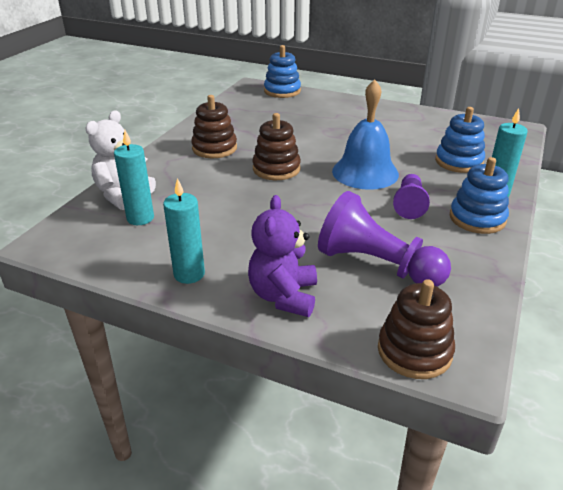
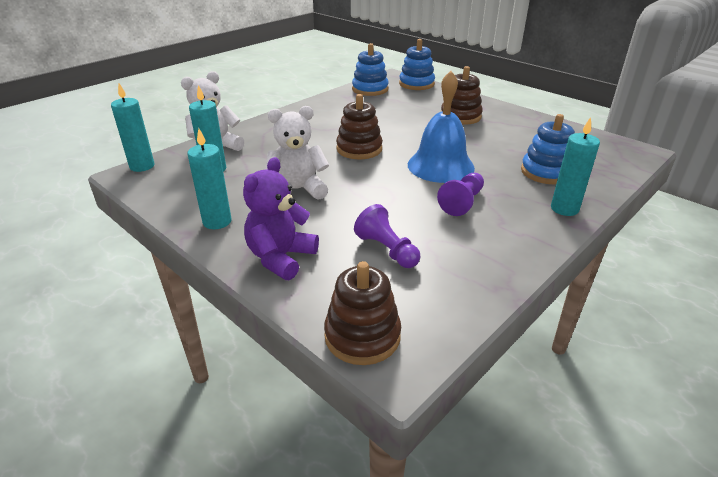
camera: 20 degrees right, 0 degrees up
brown stacking toy [191,95,237,158] -> brown stacking toy moved to [441,66,483,125]
purple pawn [318,191,451,287] -> purple pawn [354,204,420,268], size x0.58
blue stacking toy [450,157,509,234] -> blue stacking toy moved to [352,43,389,96]
none -> turquoise candle [111,83,155,172]
none -> white teddy bear [265,106,329,200]

